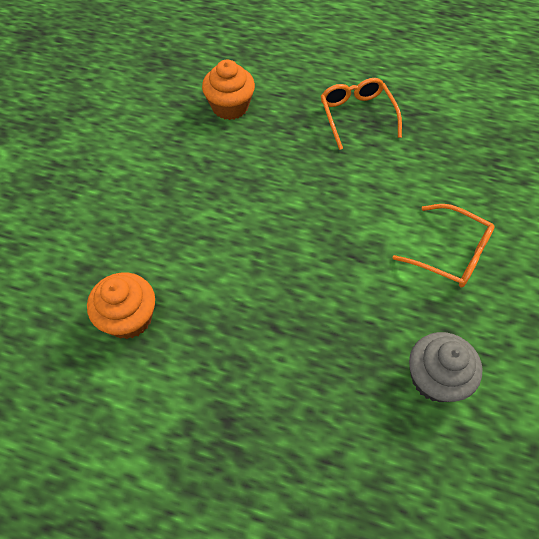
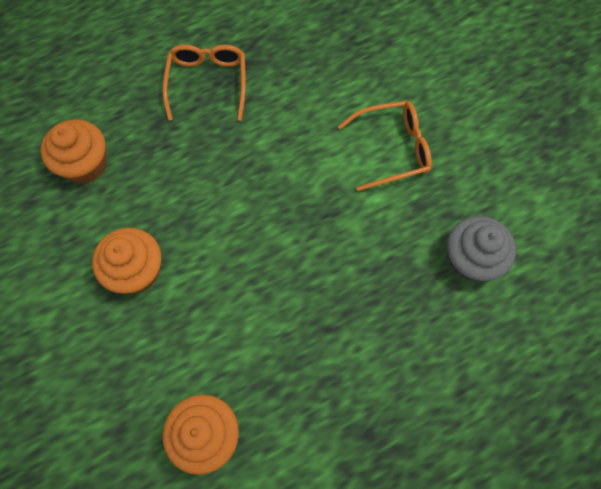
camera: 45 degrees left, 10 degrees up
orange glasses [321,78,402,150] -> orange glasses turned 60 degrees clockwise [162,44,246,121]
none -> orange cupcake [92,228,161,294]

